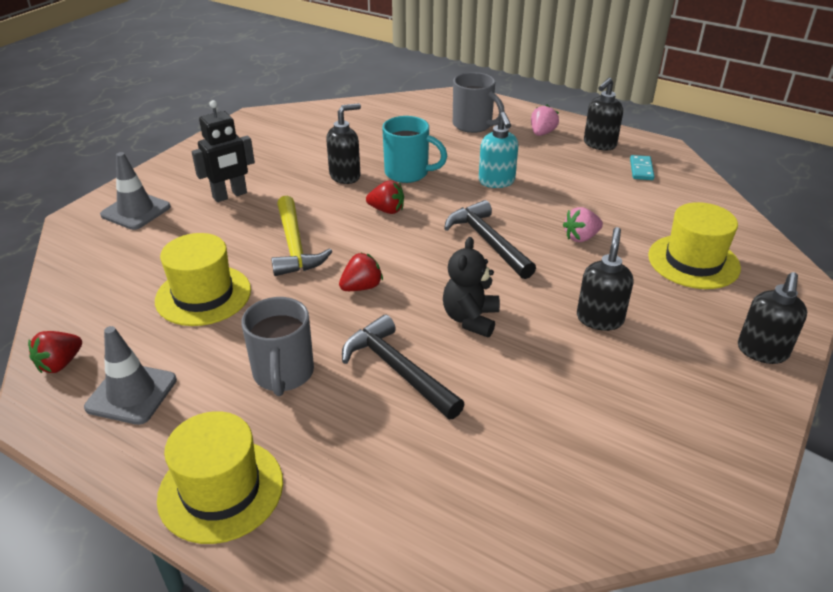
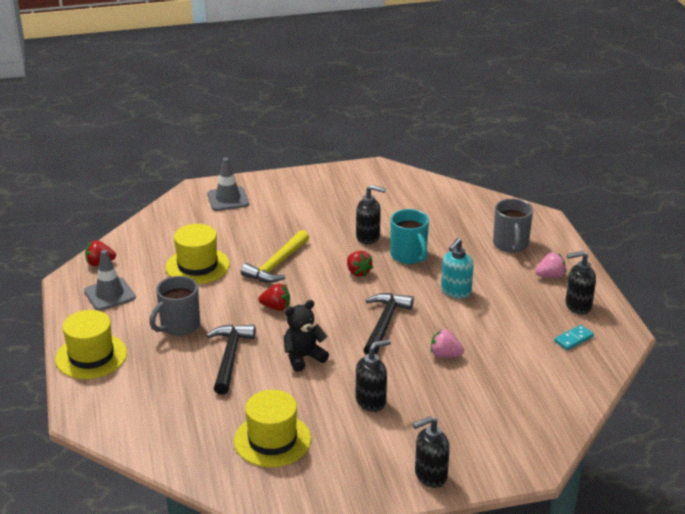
camera: 45 degrees right, 5 degrees down
black robot [192,100,255,202] -> none
yellow hat [648,202,741,289] -> yellow hat moved to [234,390,311,467]

